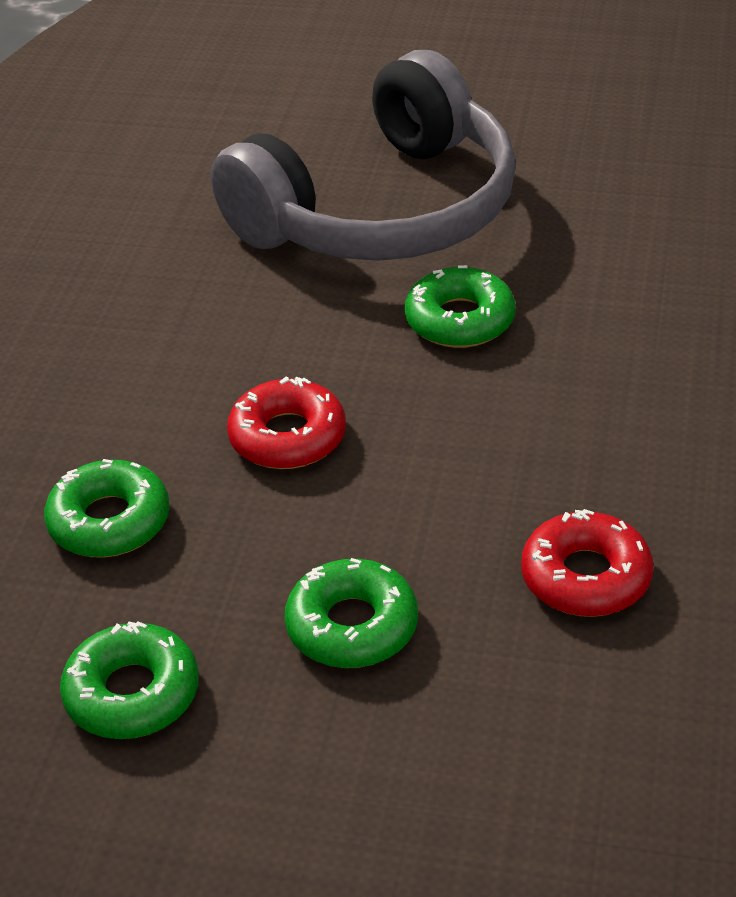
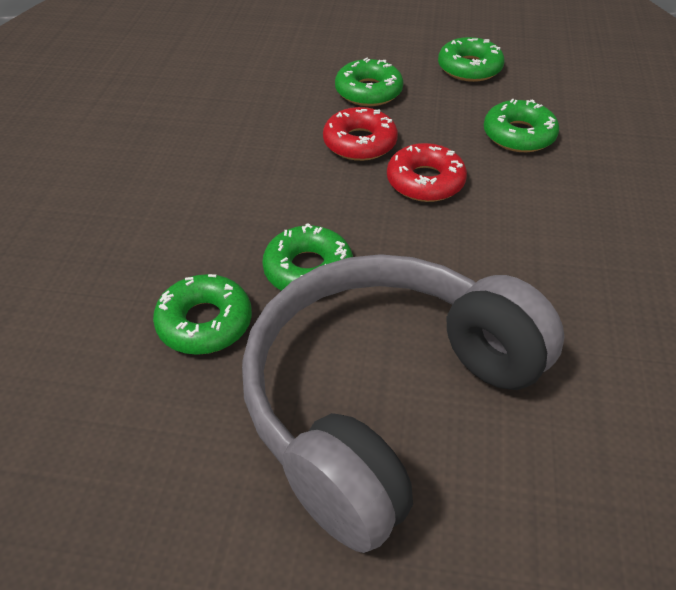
camera: 175 degrees right, 5 degrees up
red donut [521,509,653,617] -> red donut moved to [323,107,398,161]
none -> green donut [153,274,252,355]

